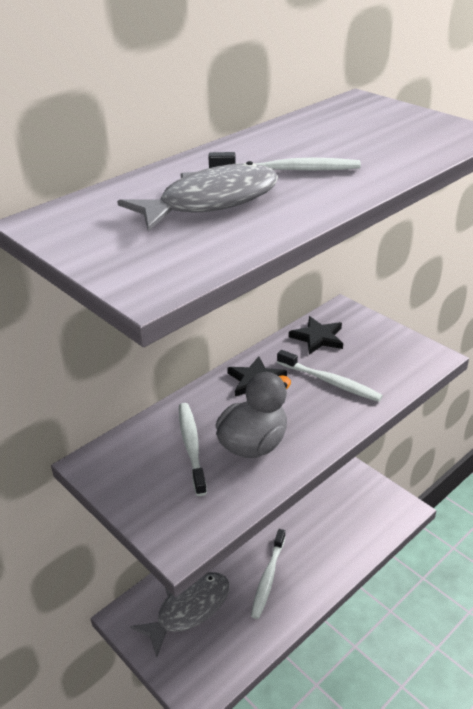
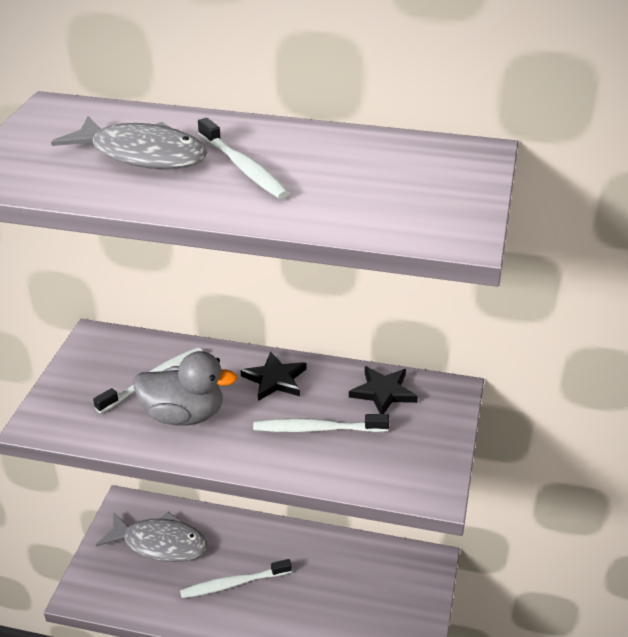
camera: 55 degrees right, 0 degrees up
white toothbrush [277,350,383,402] -> white toothbrush turned 90 degrees clockwise [253,414,389,432]

